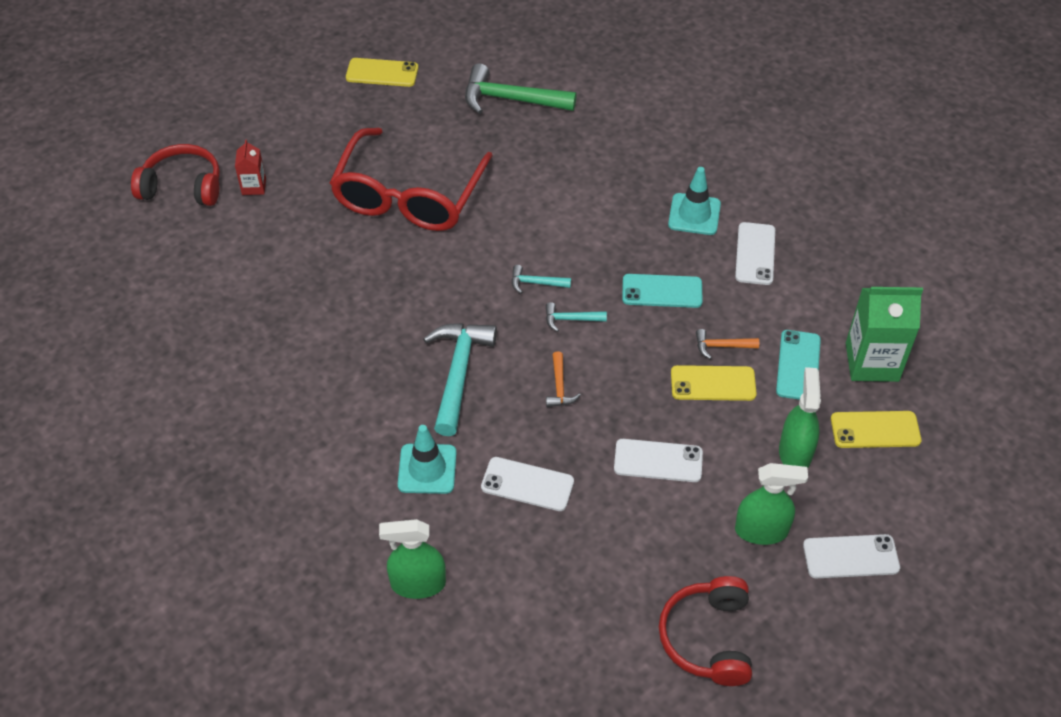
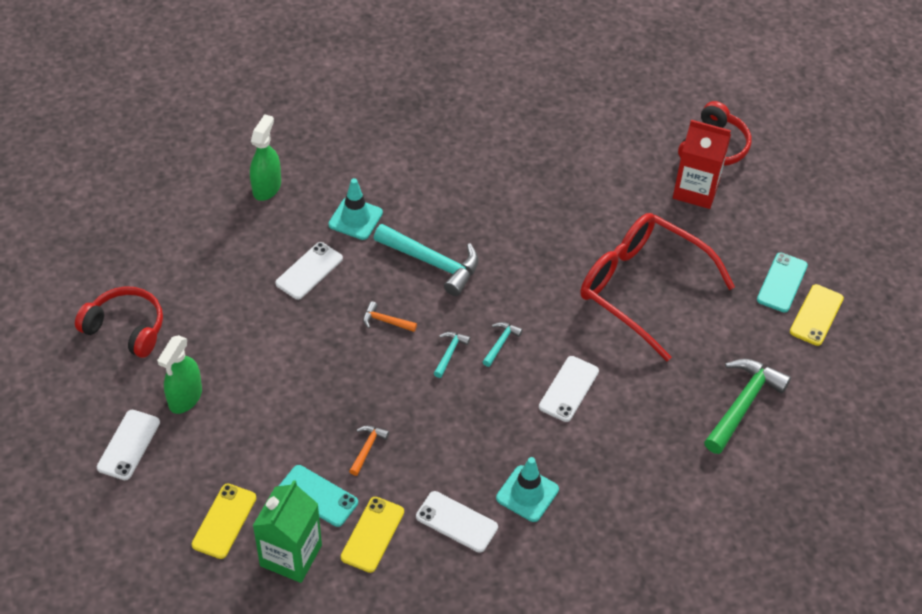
camera: 110 degrees right, 0 degrees up
red carton [235,140,266,195] -> red carton [673,120,731,209], size x1.93
white phone [614,439,703,482] -> white phone moved to [539,356,599,422]
turquoise phone [622,274,703,308] -> turquoise phone moved to [757,252,808,312]
yellow phone [671,365,757,401] -> yellow phone moved to [341,497,404,573]
green spray bottle [779,367,821,468] -> none

